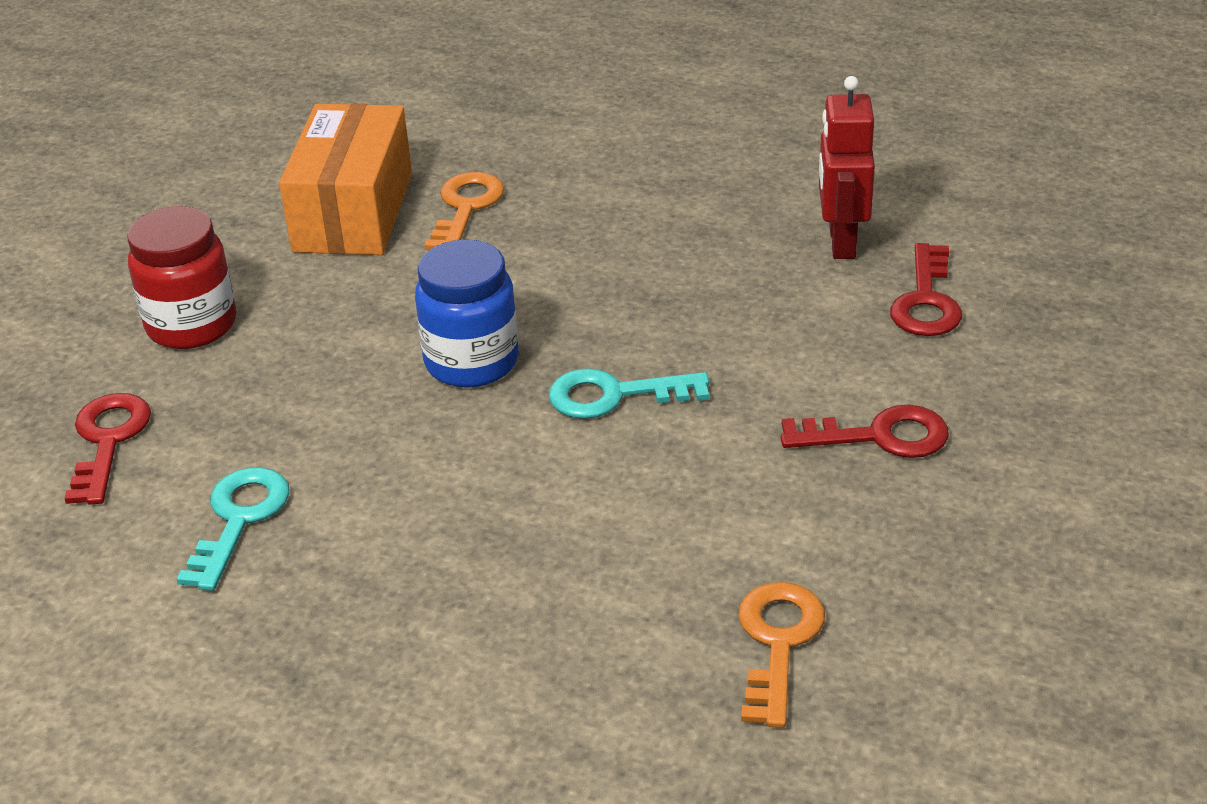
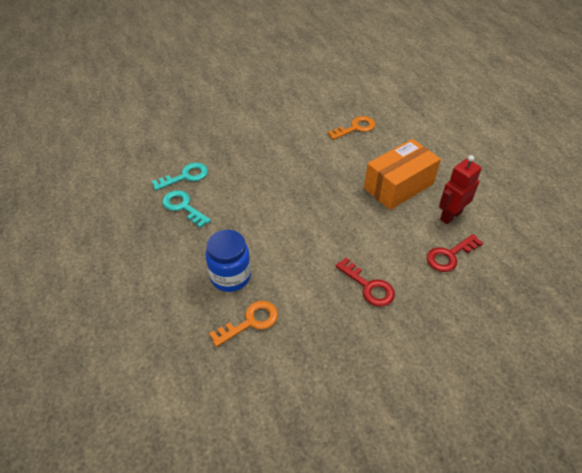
camera: 45 degrees right, 10 degrees up
red key [64,393,151,505] -> none
red jar [127,206,236,349] -> none
orange box [279,104,412,255] -> orange box moved to [364,139,441,210]
blue jar [415,239,519,388] -> blue jar moved to [206,230,251,292]
turquoise key [549,368,709,419] -> turquoise key moved to [162,190,211,228]

